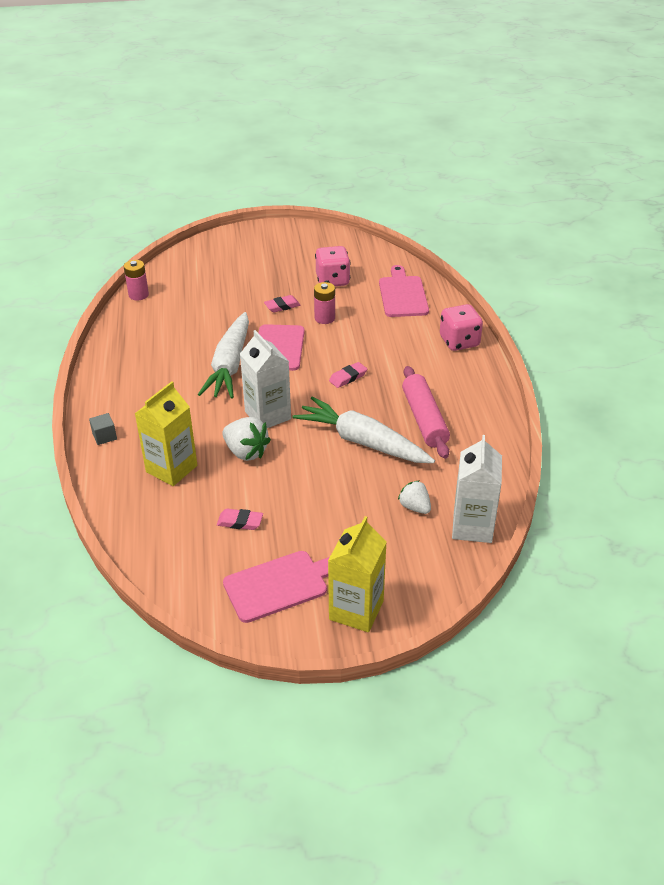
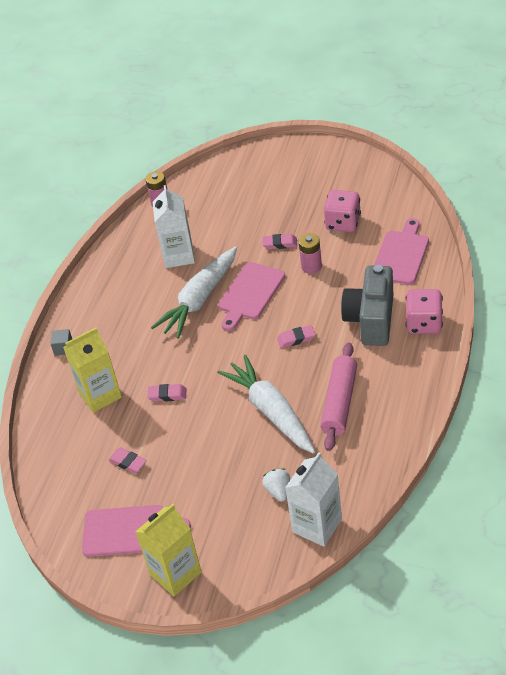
camera: 30 degrees right, 5 degrees up
white strawberry [222,417,271,461] -> pink eraser [147,384,187,402]
white carton [240,330,291,428] -> white carton moved to [153,185,195,268]
none -> grey camera [341,265,393,346]

